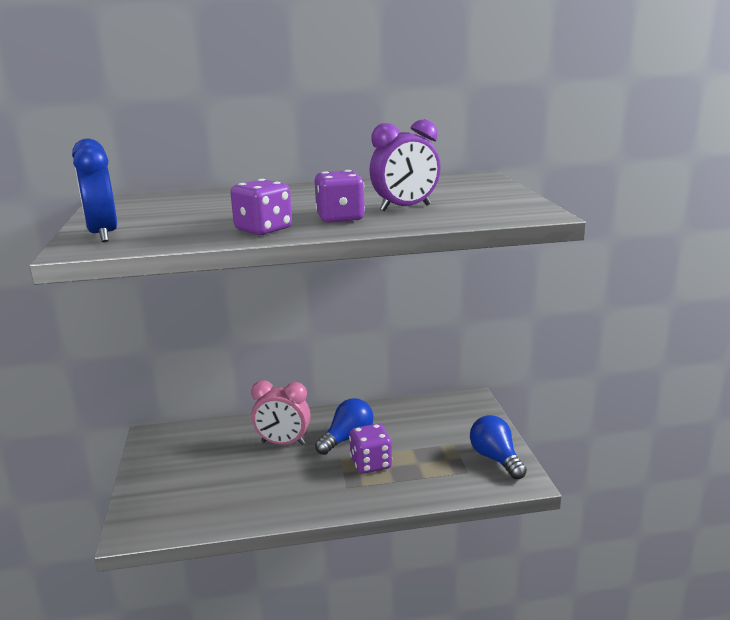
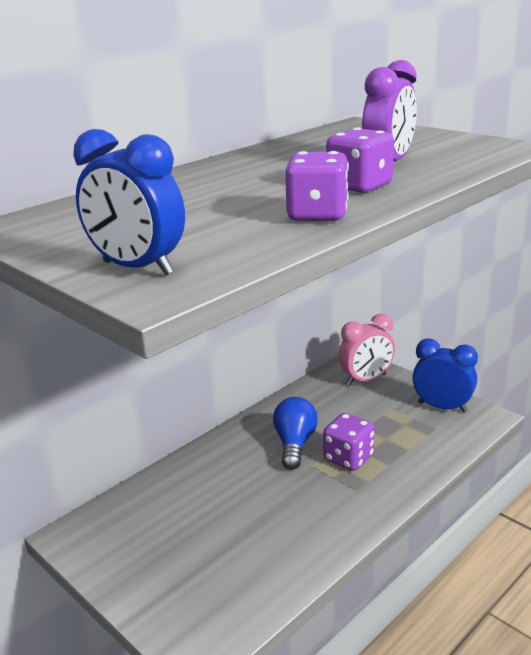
camera: 35 degrees left, 5 degrees up
pink clock [251,380,310,445] -> pink clock moved to [338,314,395,386]
blue light bulb [470,415,527,479] -> blue clock [413,339,478,413]

